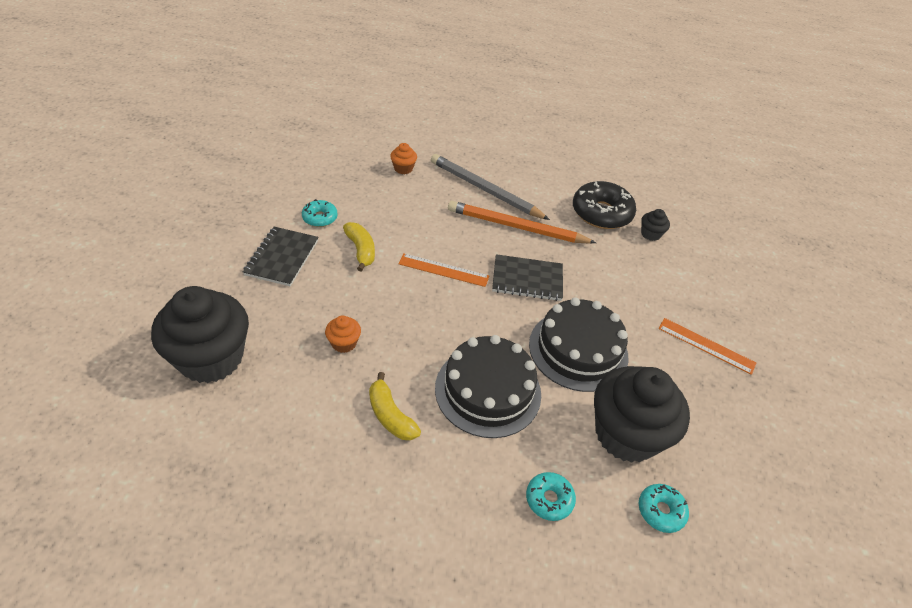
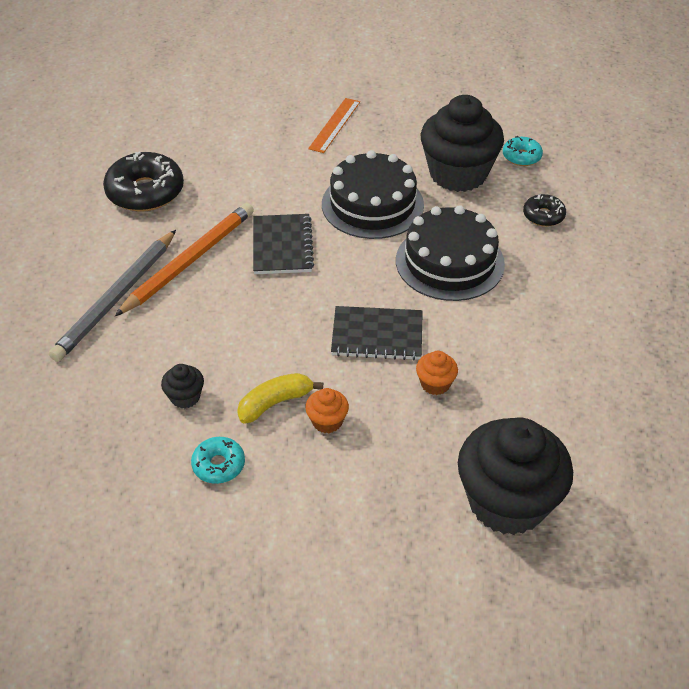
camera: 95 degrees left, 0 degrees up
black notebook [243,227,319,286] -> black notebook moved to [331,306,423,360]
yellow banana [369,372,421,440] -> none
orange cupcake [390,143,417,174] -> orange cupcake moved to [305,388,349,433]
orange ruler [398,253,489,287] -> none
orange pencil [448,201,596,244] -> orange pencil turned 150 degrees counterclockwise [115,203,254,316]
turquoise donut [526,472,576,521] -> black donut [523,194,566,227]
black cupcake [641,209,670,241] -> black cupcake moved to [161,364,204,408]

